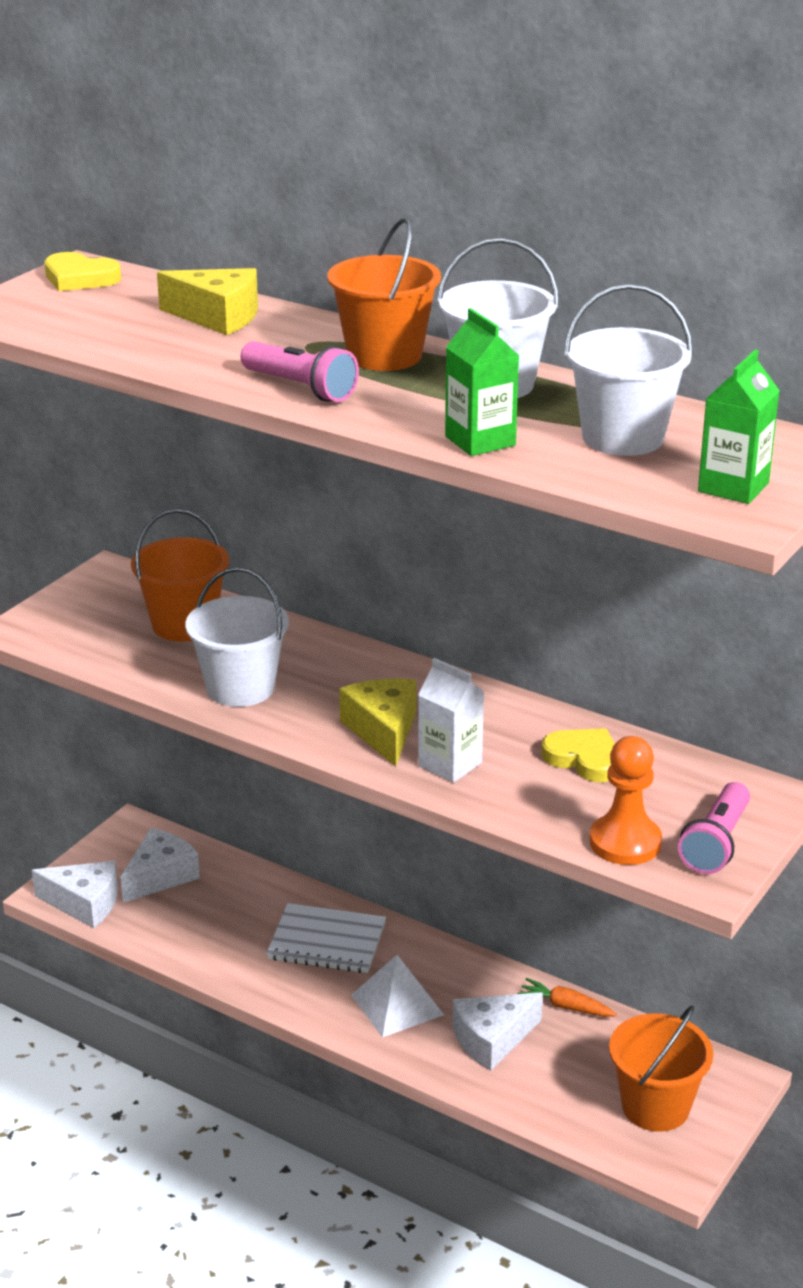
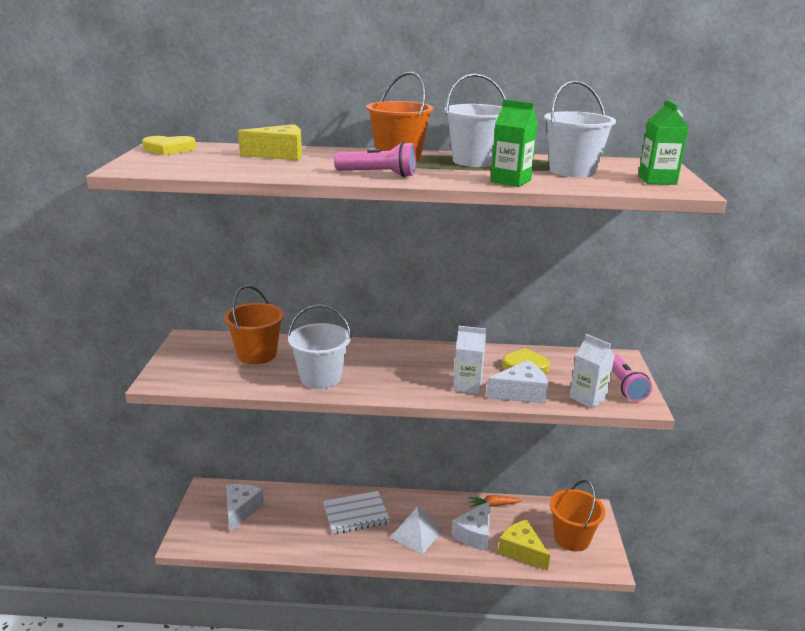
camera: 30 degrees left, 5 degrees down
white cheese [32,861,118,928] -> white cheese moved to [486,360,548,404]
yellow cheese [339,678,416,767] -> yellow cheese moved to [498,520,550,571]
orange pawn [590,736,662,865] -> white carton [569,334,614,408]

